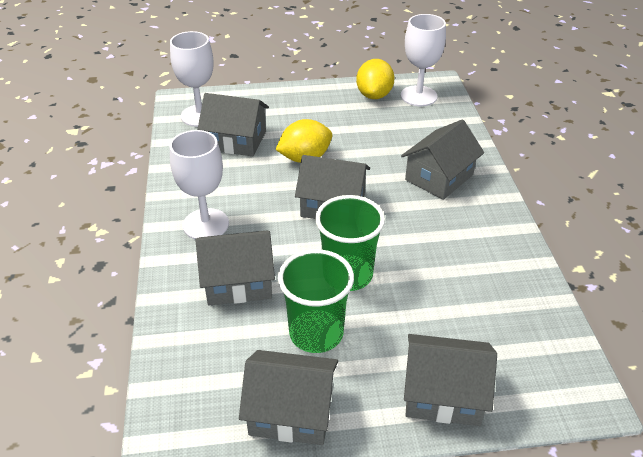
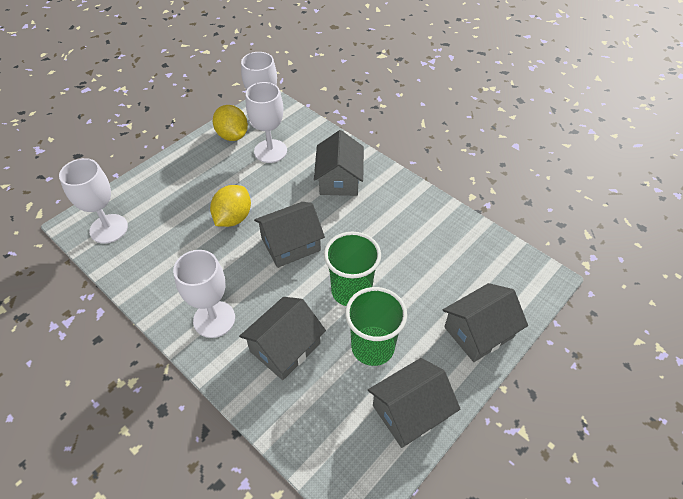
camera: 40 degrees left, 10 degrees up
grey house [198,93,269,156] -> none
none -> white goblet [246,82,287,163]

